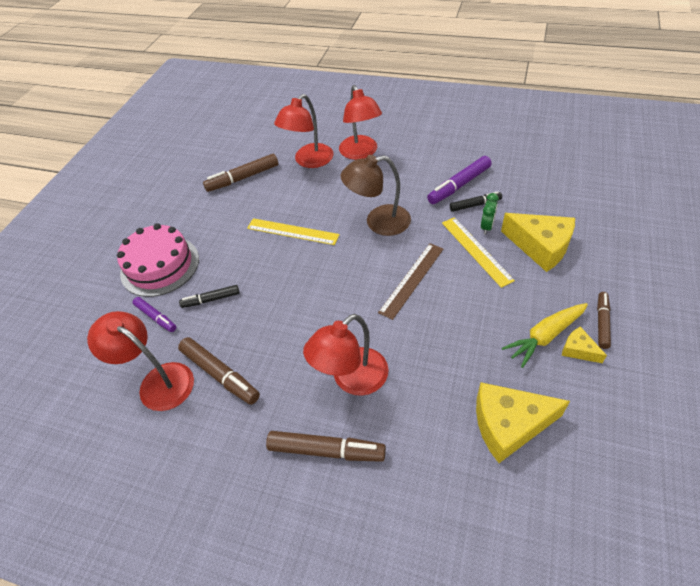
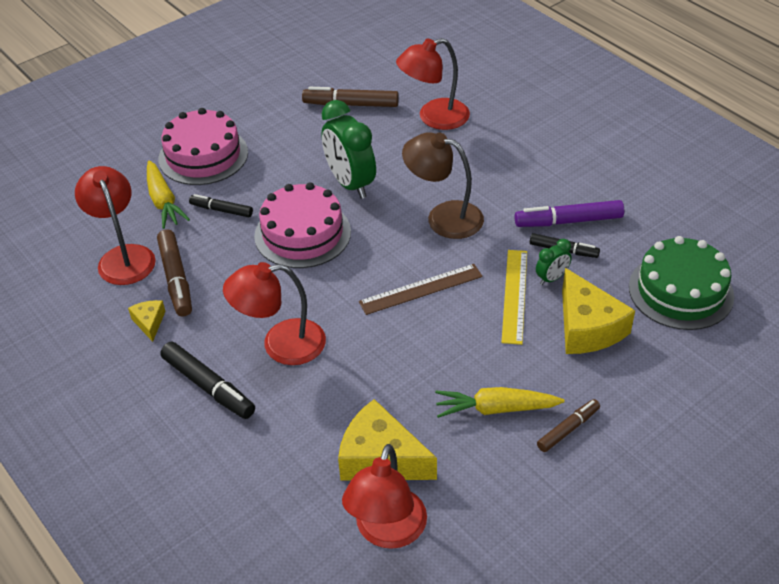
camera: 30 degrees right, 5 degrees down
purple marker [132,297,176,332] -> yellow carrot [147,160,190,229]
yellow ruler [247,218,340,245] -> green clock [321,100,376,199]
brown marker [266,431,386,462] -> black marker [160,341,255,419]
red lamp [339,85,382,160] -> red lamp moved to [342,444,427,549]
yellow cheese [562,327,607,363] -> yellow cheese moved to [128,300,166,342]
none -> pink cake [254,182,351,268]
none -> green cake [629,236,734,330]

